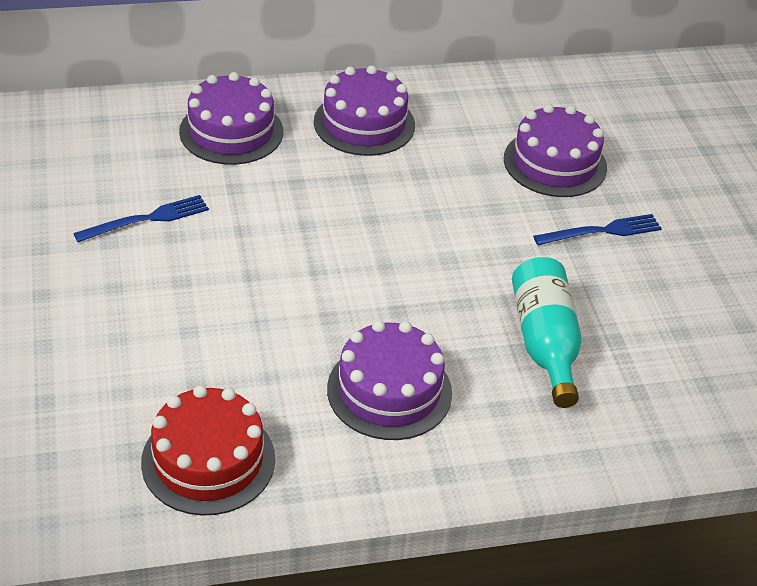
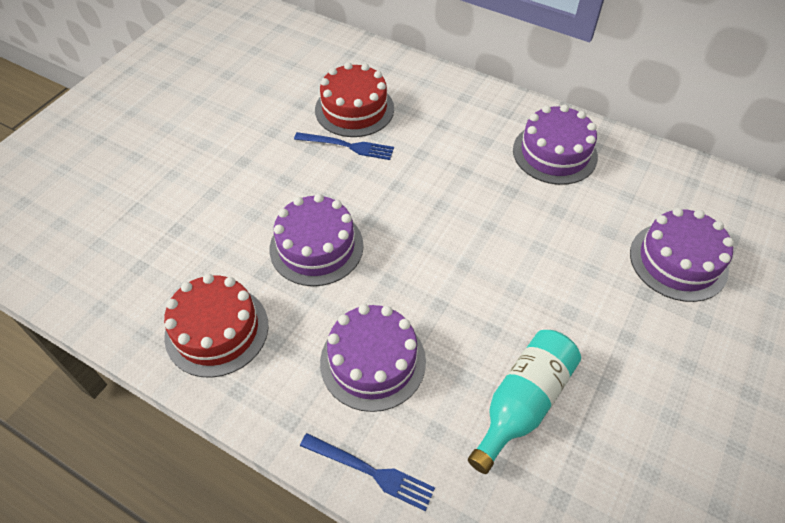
camera: 45 degrees right, 10 degrees up
purple cake [179,72,283,165] -> purple cake moved to [270,194,364,286]
blue fork [533,214,662,245] -> blue fork moved to [300,433,435,511]
none -> red cake [315,62,394,137]

